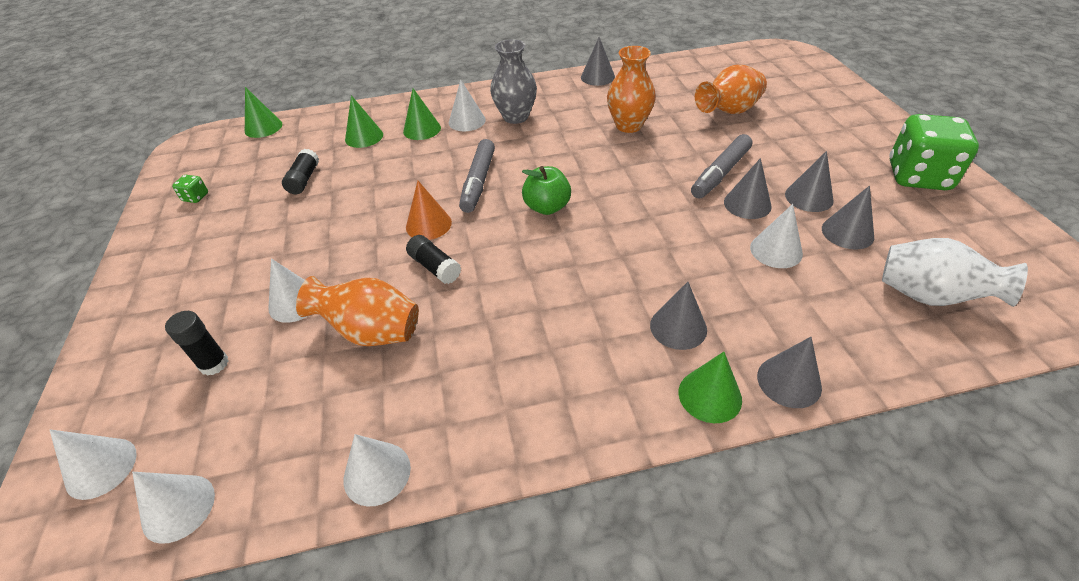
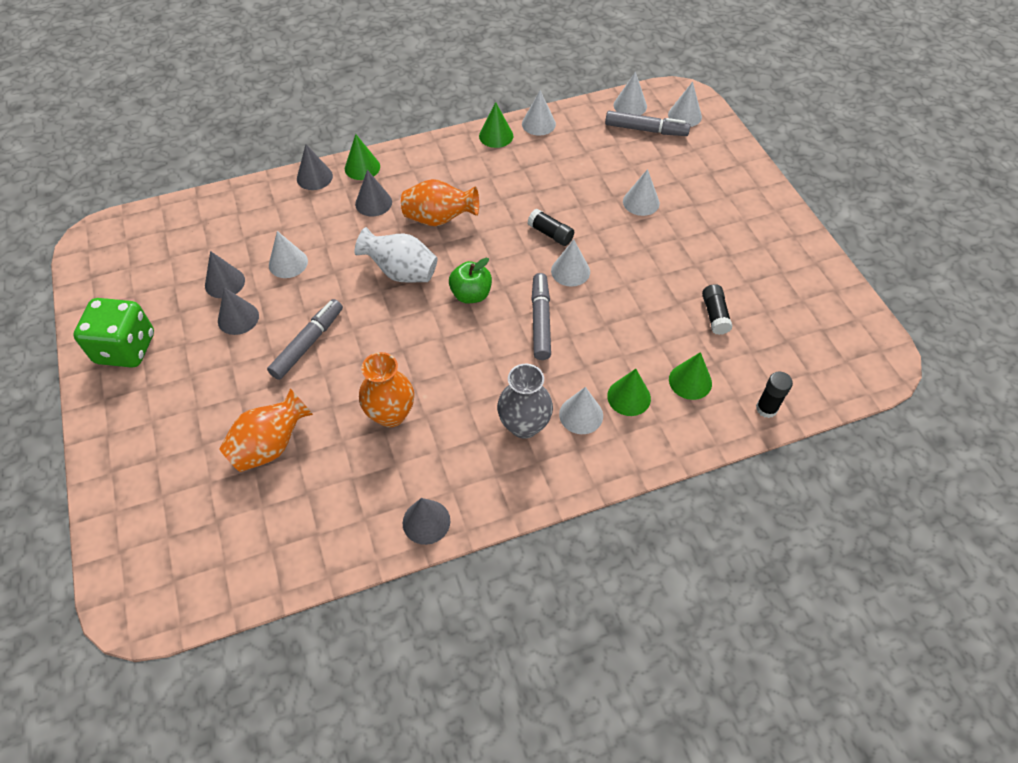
camera: 170 degrees right, 10 degrees up
black glue stick [165,311,229,376] -> black glue stick moved to [756,372,793,418]
green dice [172,175,208,203] -> none
green cone [245,87,282,138] -> green cone moved to [479,102,513,148]
orange vase [296,276,419,346] -> orange vase moved to [401,179,479,226]
orange cone [406,181,452,240] -> white cone [551,239,590,287]
grey cone [724,158,772,219] -> none
white vase [882,238,1028,307] -> white vase moved to [354,227,438,283]
none -> grey marker [605,111,690,136]

